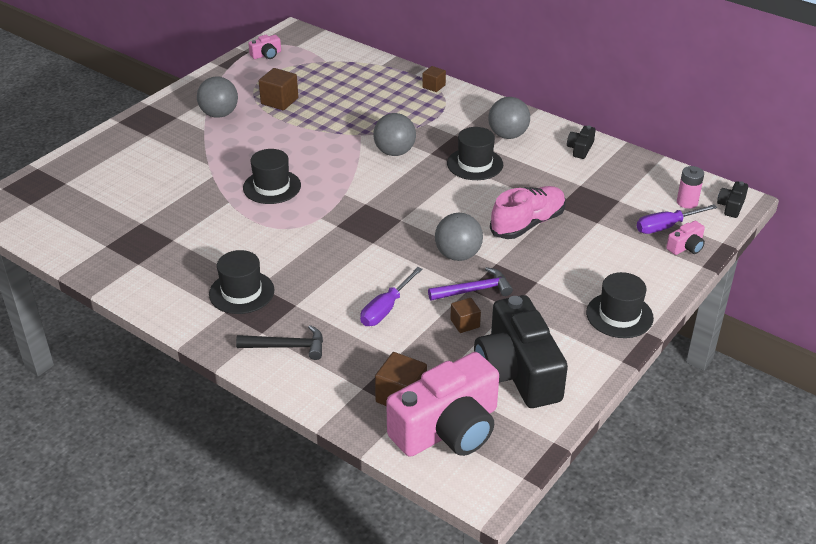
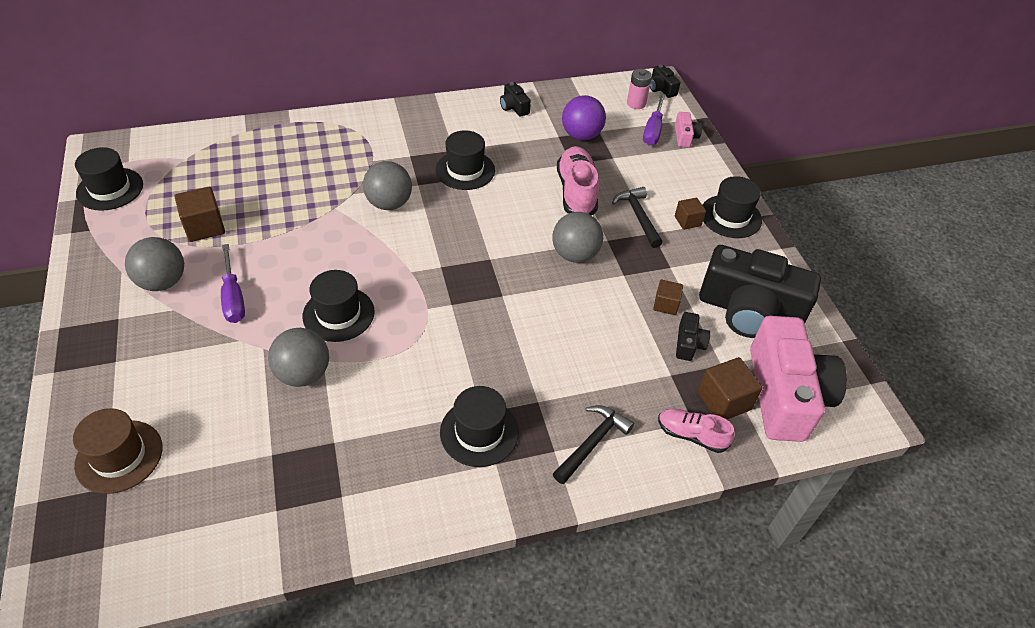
camera: 55 degrees left, 10 degrees up
pink camera [248,35,281,59] -> black hat [75,147,143,211]
purple screwdriver [360,267,423,326] -> purple screwdriver moved to [221,244,245,323]
brown cube [422,66,446,92] -> brown cube moved to [675,198,706,230]
purple hammer [428,267,513,301] -> none
grey ball [488,97,530,139] -> grey ball moved to [268,328,329,387]
none -> brown hat [73,408,162,494]
none -> purple ball [562,95,606,140]
none -> black hammer [612,187,663,248]
none -> pink shoe [658,409,735,453]
none -> black camera [676,312,710,361]

